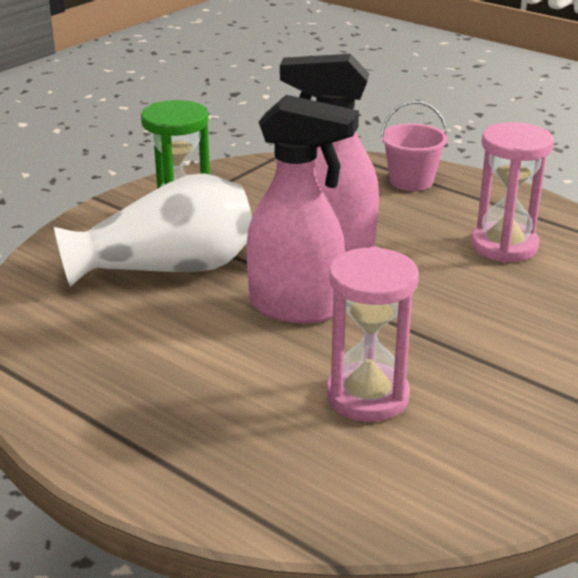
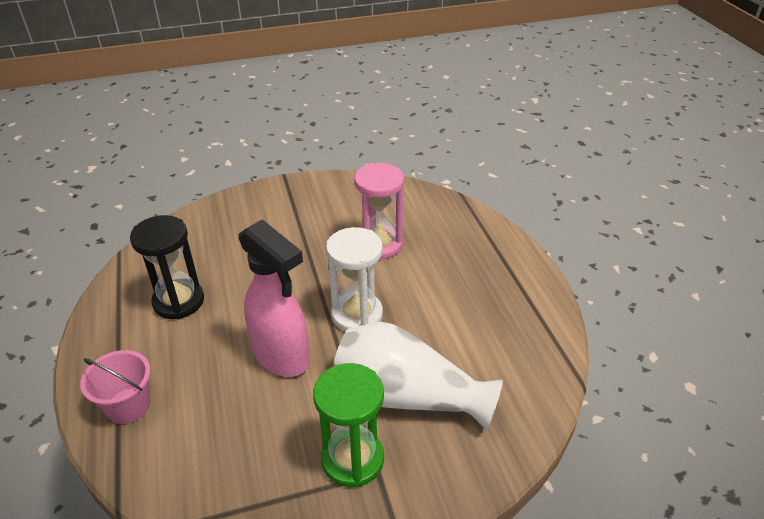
camera: 145 degrees left, 10 degrees up
pink spray bottle [246,95,359,324] -> white hourglass [326,227,383,332]
pink hourglass [471,122,554,263] -> black hourglass [130,215,204,319]

